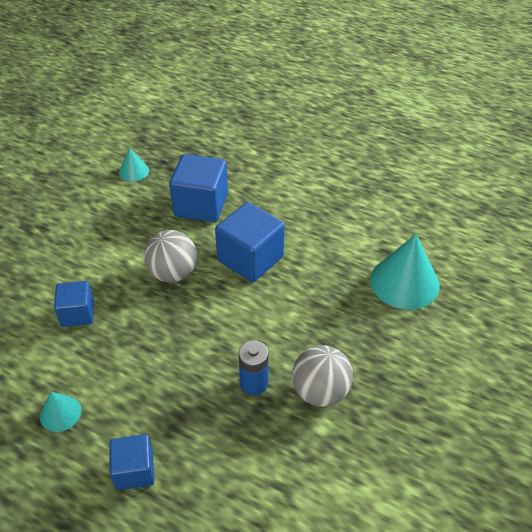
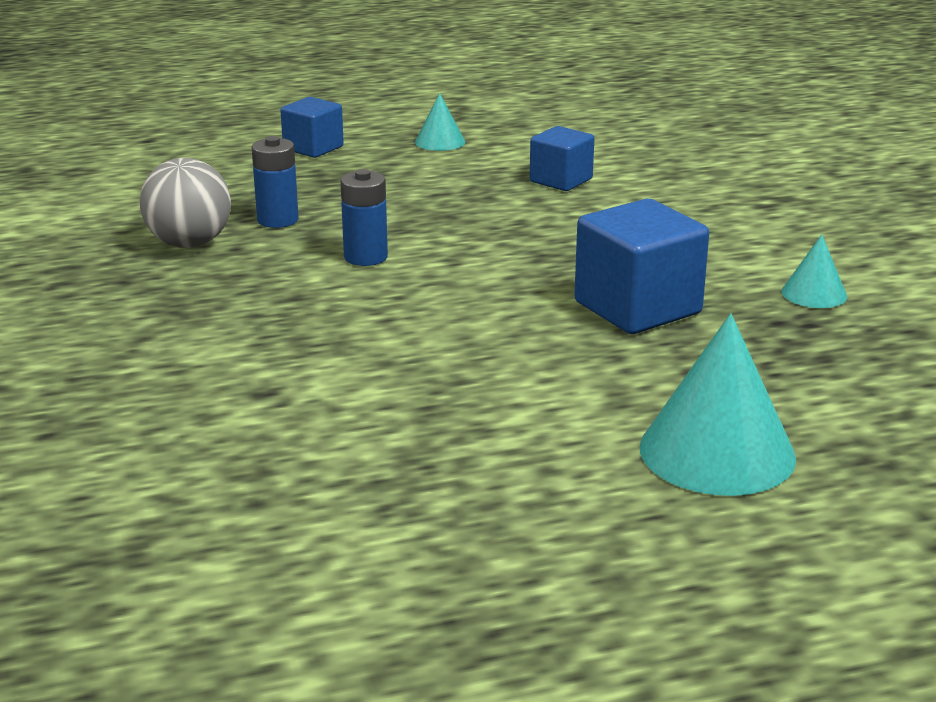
camera: 135 degrees right, 20 degrees down
grey ball [144,230,197,282] -> none
blue cube [215,202,284,282] -> none
turquoise cone [370,234,439,310] -> turquoise cone moved to [640,313,796,496]
none -> blue battery [340,169,388,266]

